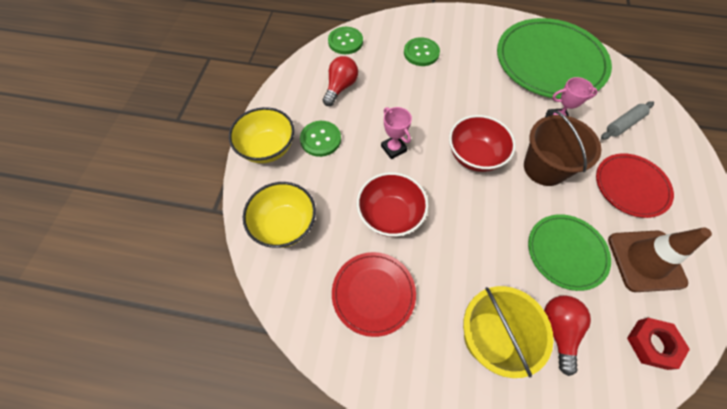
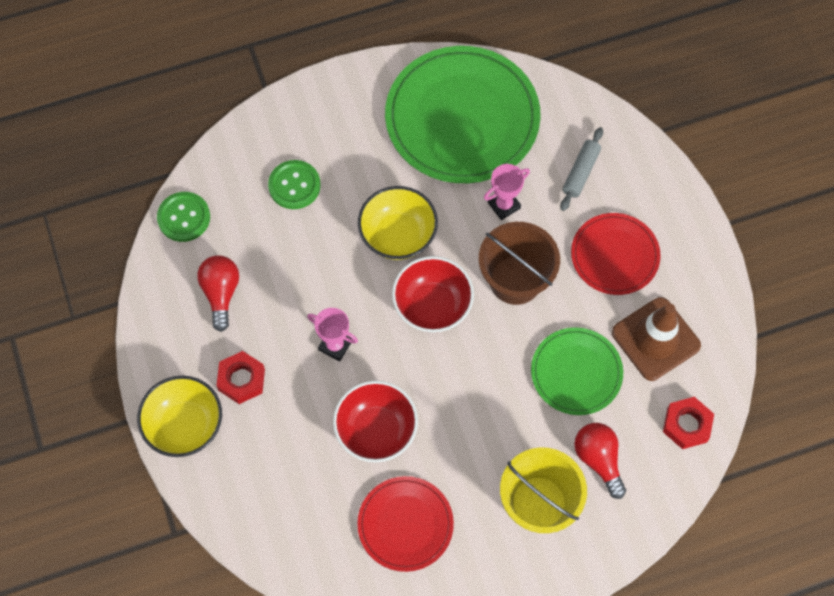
camera: 30 degrees left, 5 degrees up
yellow bowl [243,182,316,248] -> yellow bowl moved to [358,186,438,260]
green button [300,121,341,157] -> red nut [216,351,265,404]

